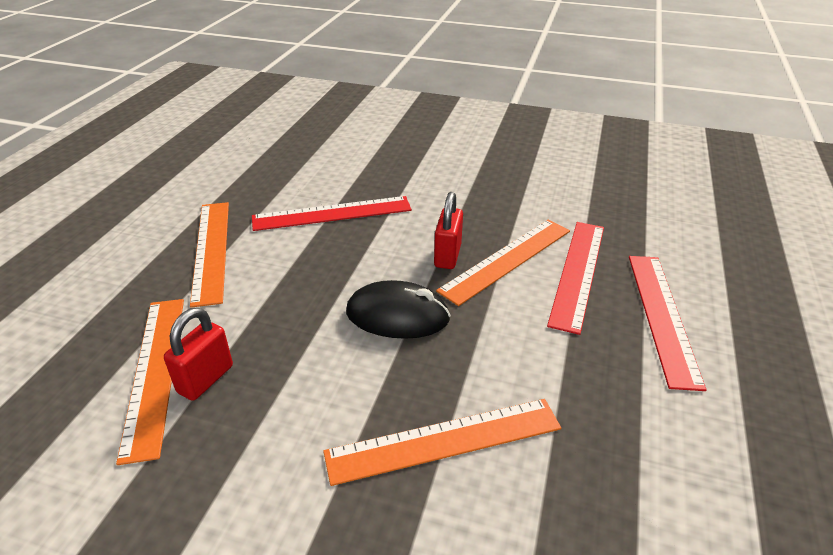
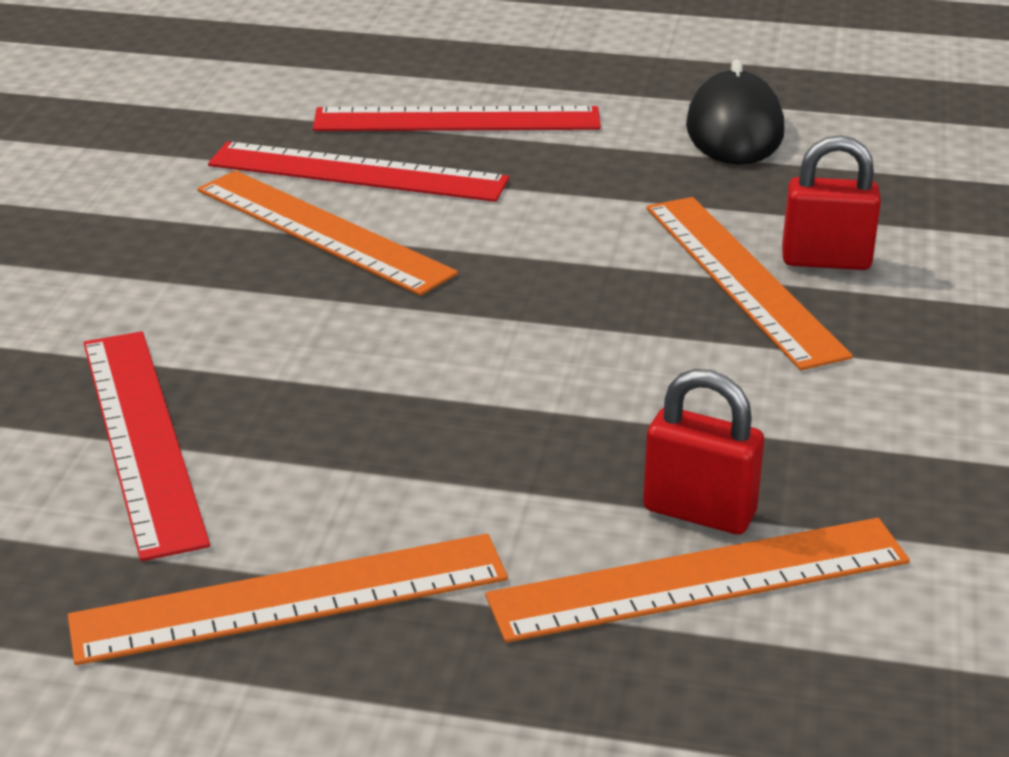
camera: 95 degrees left, 5 degrees down
black mouse [346,280,451,339] -> black mouse moved to [686,59,784,164]
red padlock [434,192,463,269] -> red padlock moved to [782,136,881,270]

